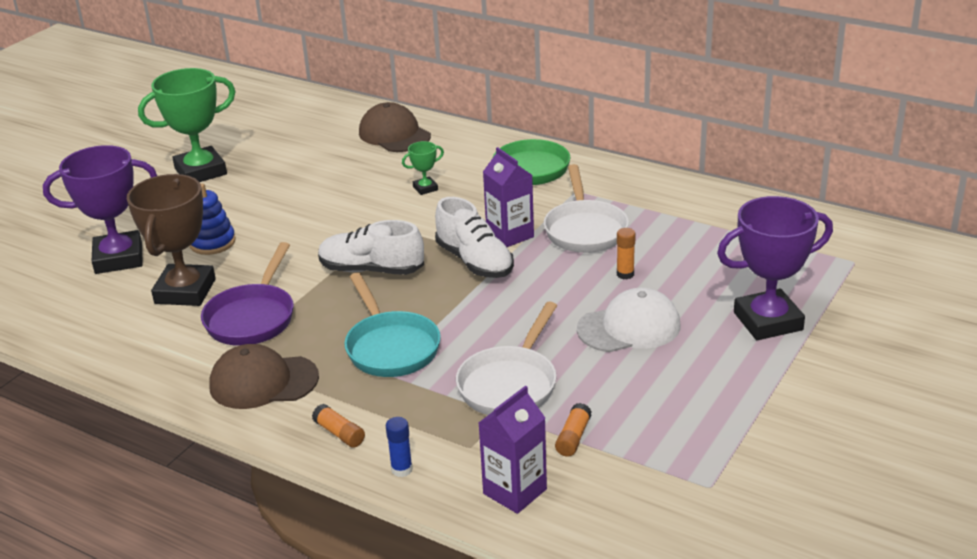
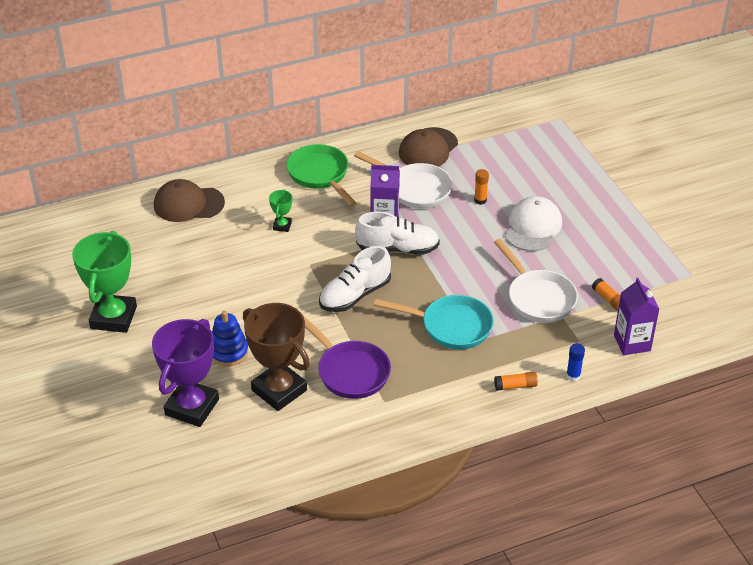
camera: 55 degrees left, 10 degrees up
brown cap [209,344,319,409] -> brown cap moved to [399,127,458,167]
purple trophy [717,196,833,340] -> none

